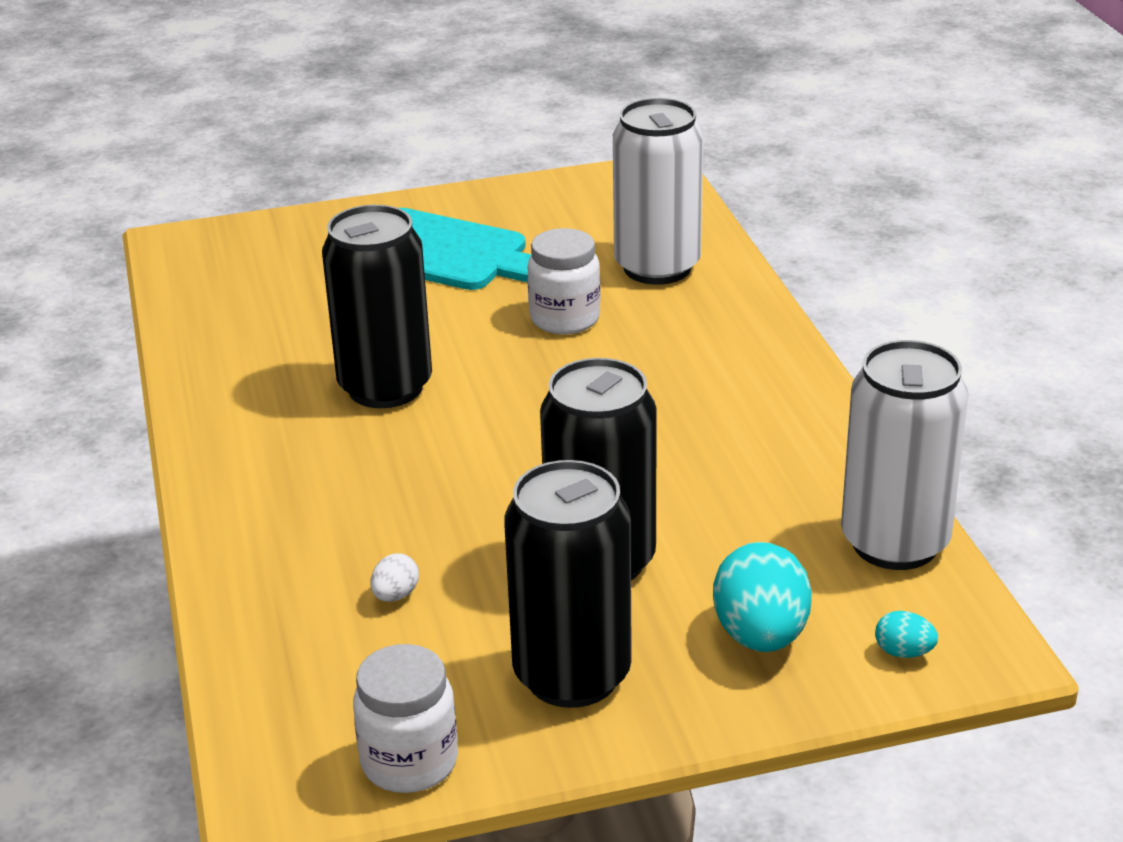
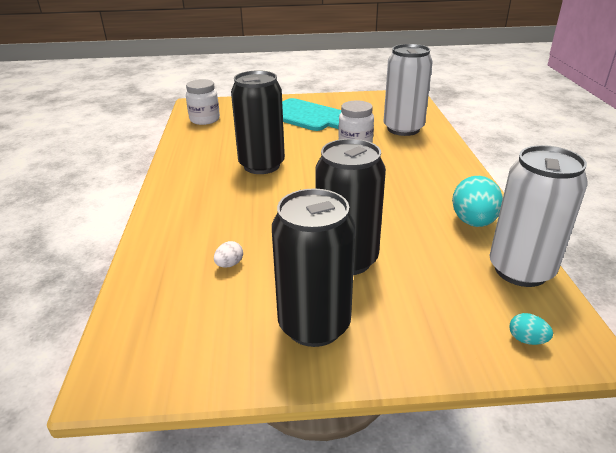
camera: 10 degrees right, 0 degrees up
white jar [353,644,458,793] -> white jar moved to [186,79,220,125]
turquoise egg [713,542,812,652] -> turquoise egg moved to [452,176,503,227]

